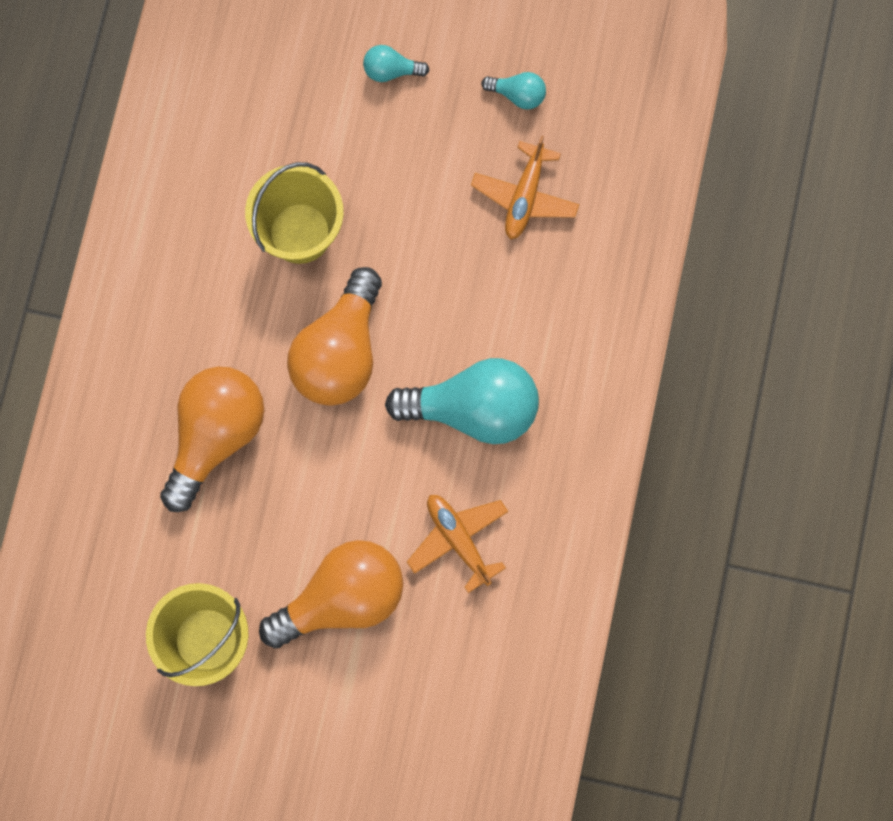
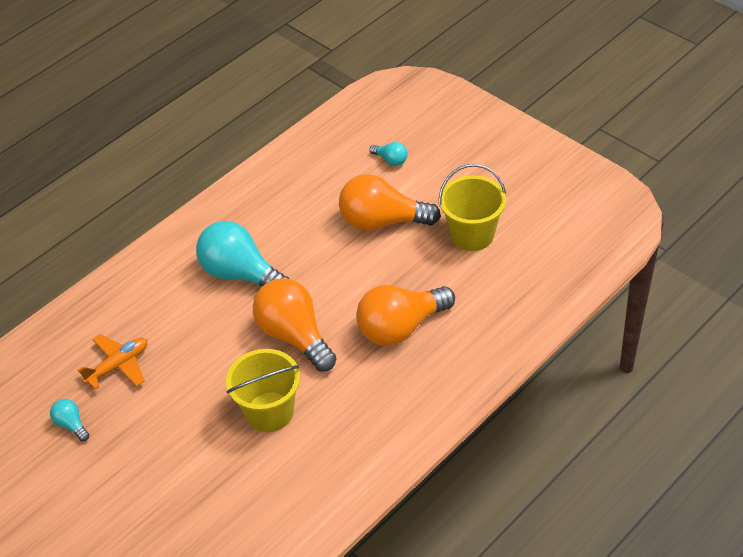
camera: 145 degrees left, 30 degrees down
orange light bulb [287,267,382,406] -> orange light bulb turned 90 degrees counterclockwise [253,278,337,371]
turquoise light bulb [363,45,429,82] -> turquoise light bulb moved to [369,142,408,166]
orange plane [407,495,508,593] -> none

